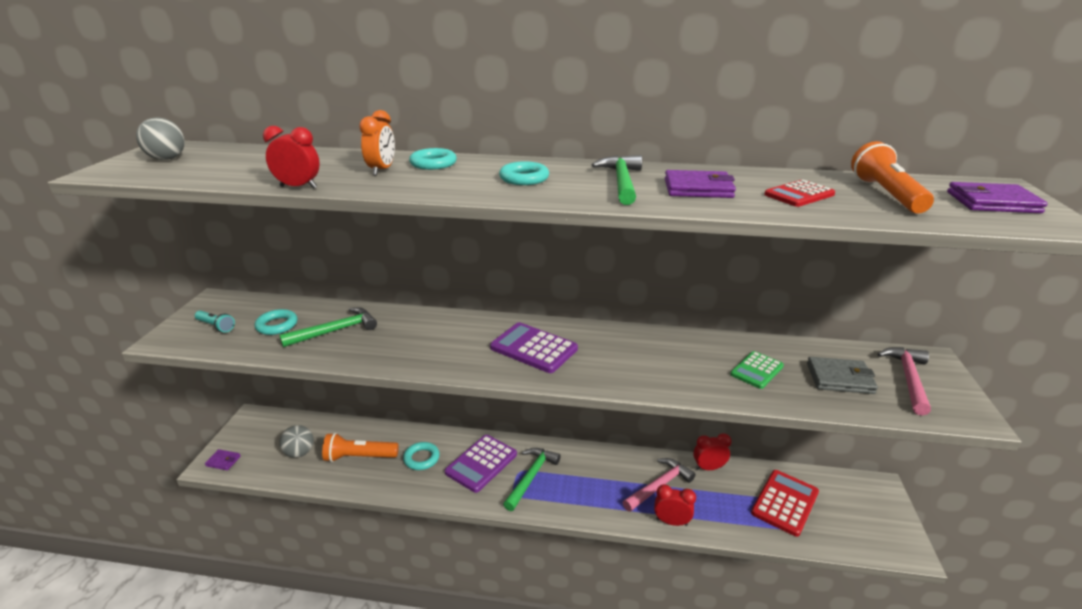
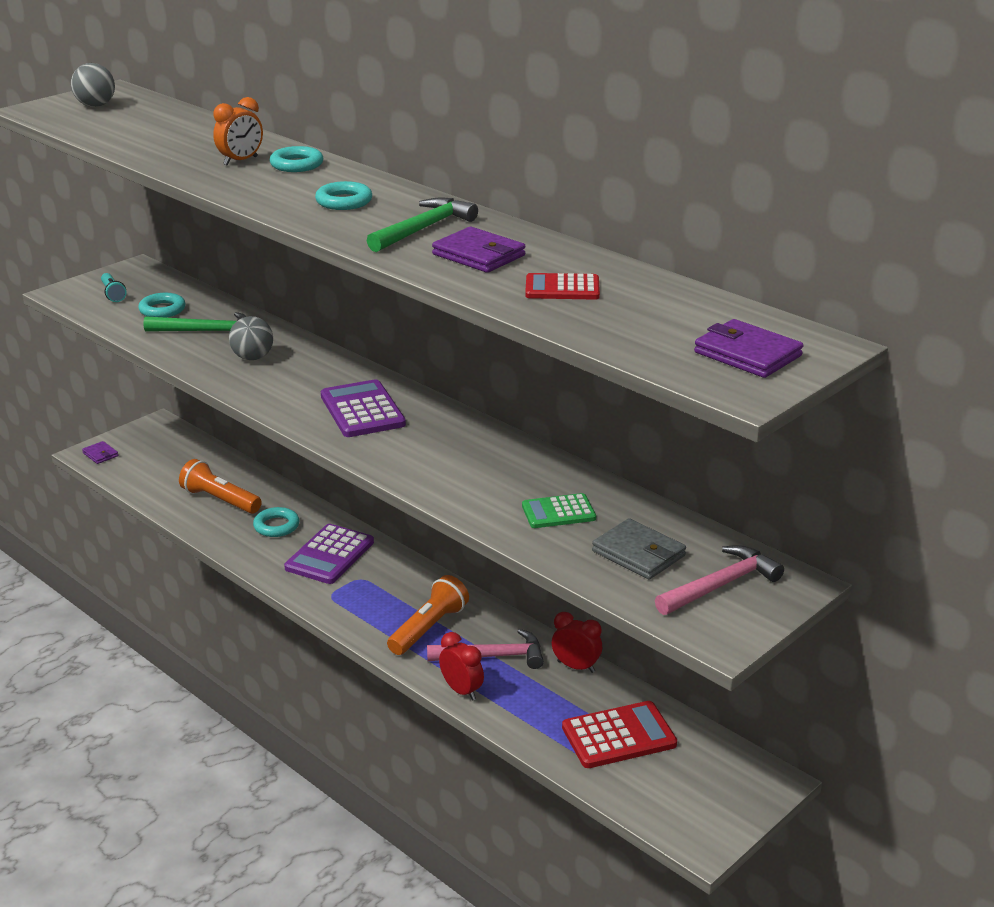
camera: 35 degrees right, 0 degrees up
red clock [263,126,320,188] -> none
grey ball [279,425,314,458] -> grey ball moved to [229,316,273,360]
purple calculator [445,435,517,493] -> purple calculator turned 45 degrees counterclockwise [284,524,374,584]
green hammer [503,448,561,511] -> none
orange flashlight [851,141,934,213] -> orange flashlight moved to [387,575,469,655]

